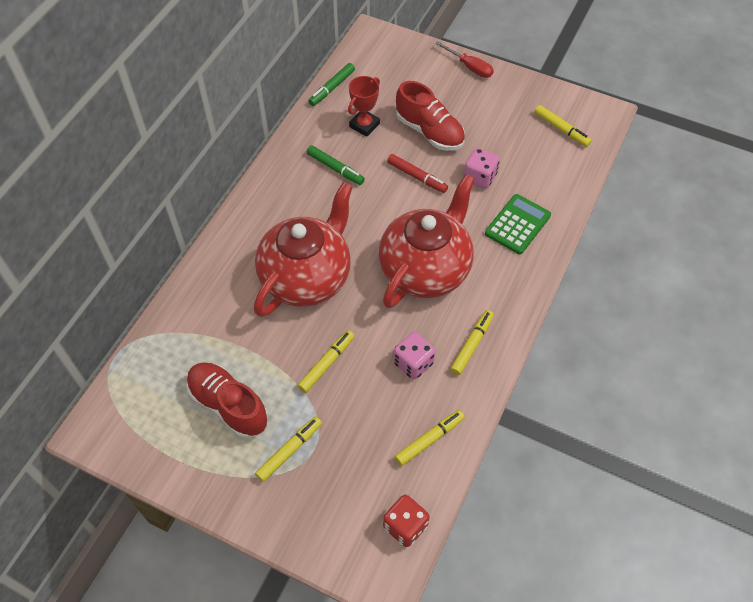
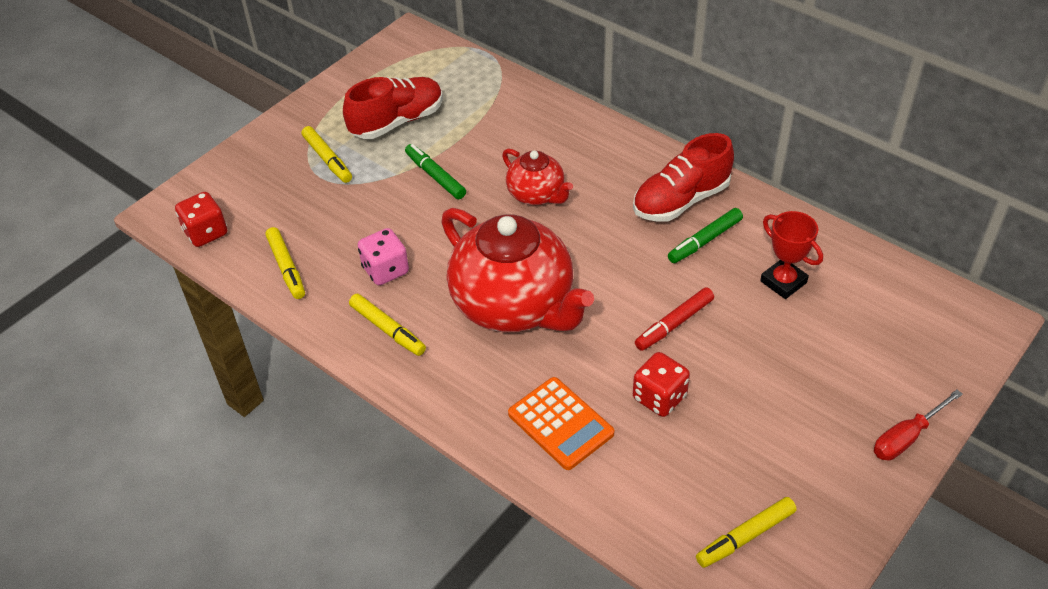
camera: 105 degrees right, 10 degrees down
red teapot [254,182,353,317] -> red teapot [502,149,573,205], size x0.51
yellow marker [298,330,354,393] -> none
green marker [308,63,355,106] -> green marker moved to [405,144,466,199]
red shoe [396,81,465,151] -> red shoe moved to [633,133,734,222]
pink dice [464,148,500,189] -> red dice [633,352,690,417]
green calculator [485,194,551,254] -> orange calculator [508,377,614,470]

